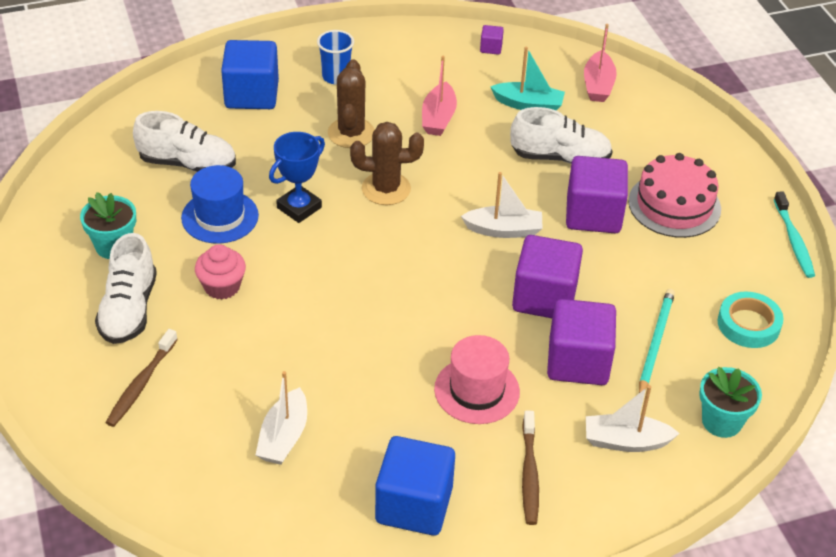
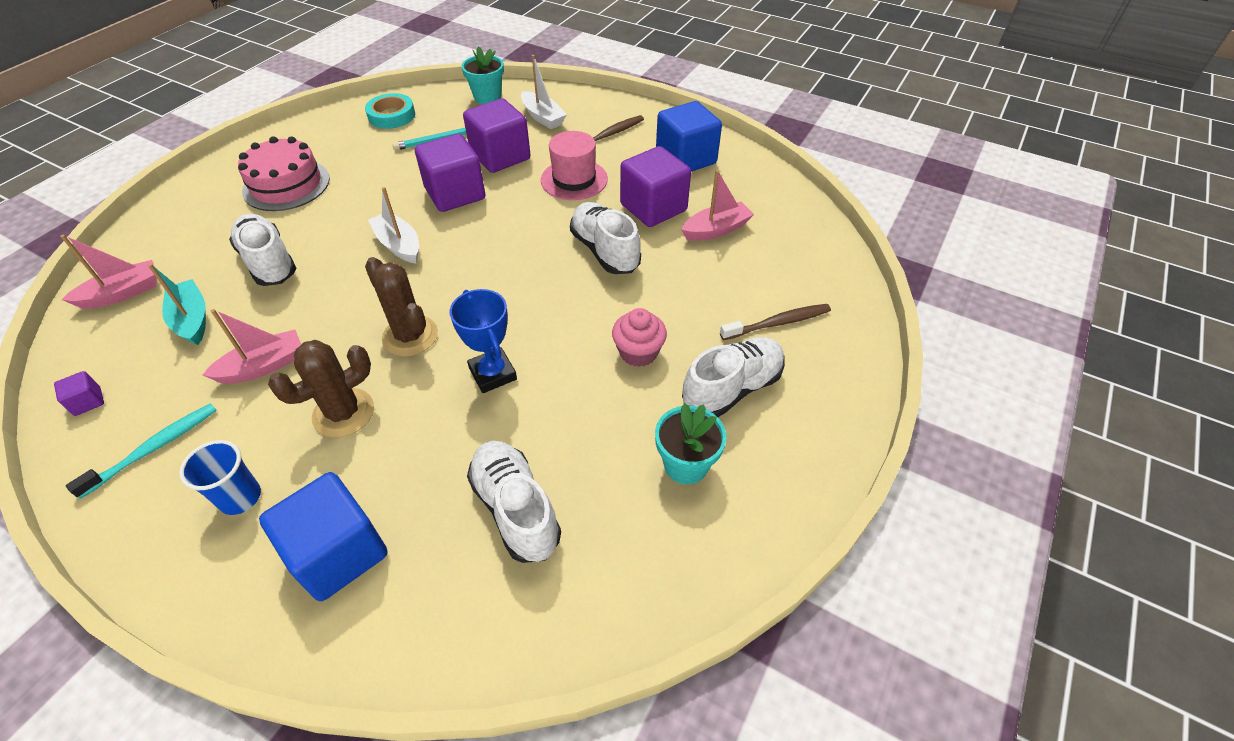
camera: 130 degrees left, 5 degrees up
blue hat [181,165,259,244] -> none
white boat [255,371,307,465] -> pink boat [681,170,754,241]
blue trophy [269,132,325,223] -> blue trophy turned 60 degrees clockwise [450,289,517,393]
purple cube [566,156,628,233] -> purple cube moved to [620,146,691,227]
turquoise toothbrush [774,191,815,278] -> turquoise toothbrush moved to [66,403,217,499]
none -> white shoe [570,202,641,274]

